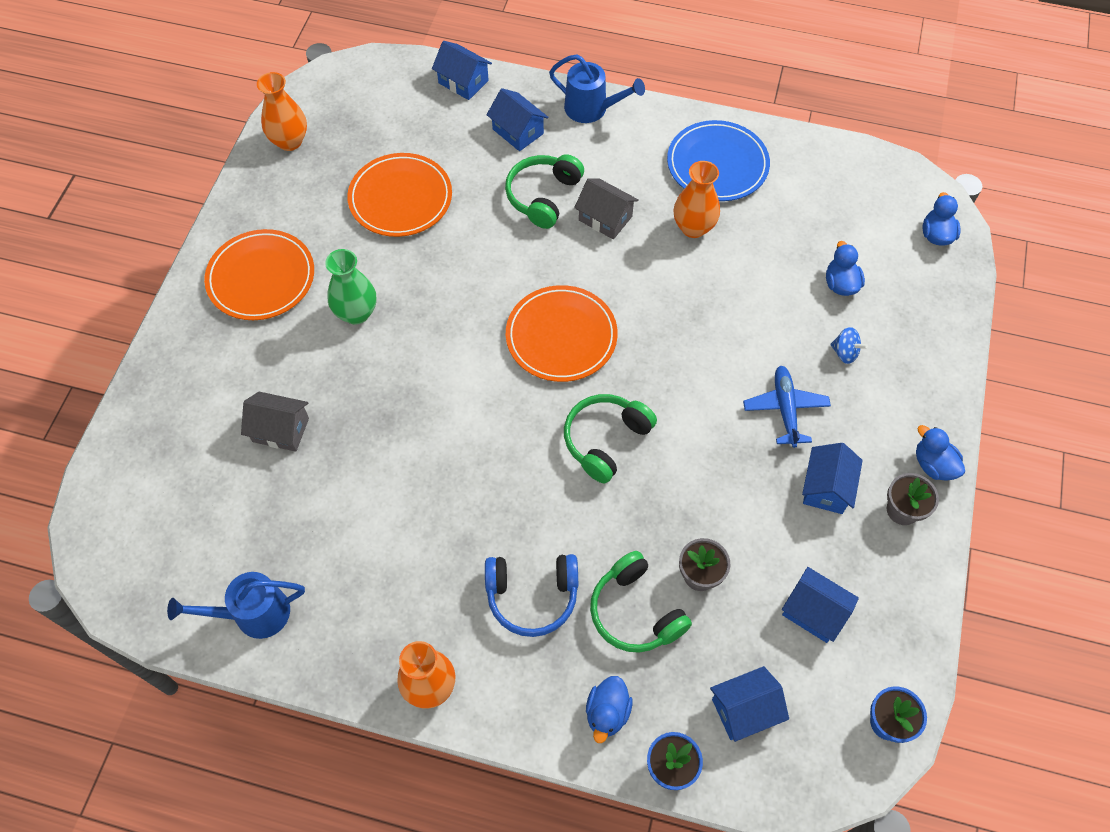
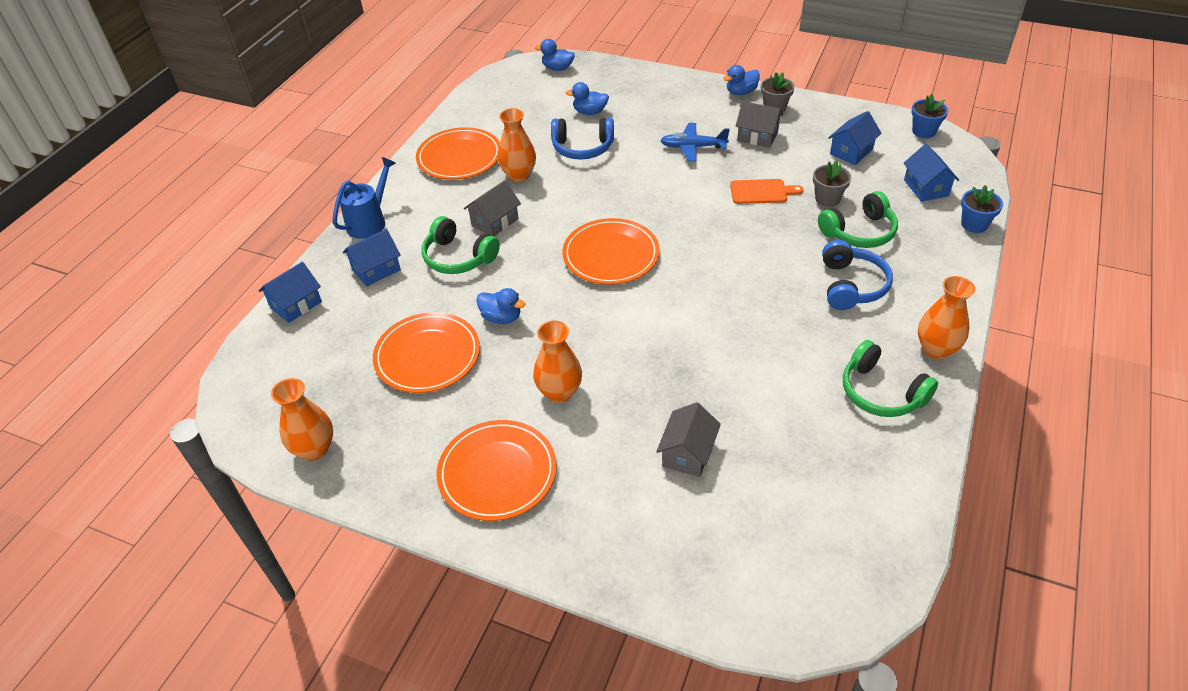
camera: 80 degrees left, 15 degrees down
blue watering can [167,572,305,639] -> none
green vase [325,249,376,325] -> orange vase [533,320,582,403]
green headphones [564,394,657,483] -> green headphones moved to [843,340,938,417]
blue duck [586,676,633,743] -> blue duck moved to [476,288,525,324]
blue plate [667,120,770,201] -> orange plate [416,127,500,180]
blue house [802,443,863,514] -> grey house [735,101,783,148]
blue spinning top [830,327,868,364] -> none
none -> blue headphones [551,118,614,160]
none -> orange cutting board [730,179,803,204]

